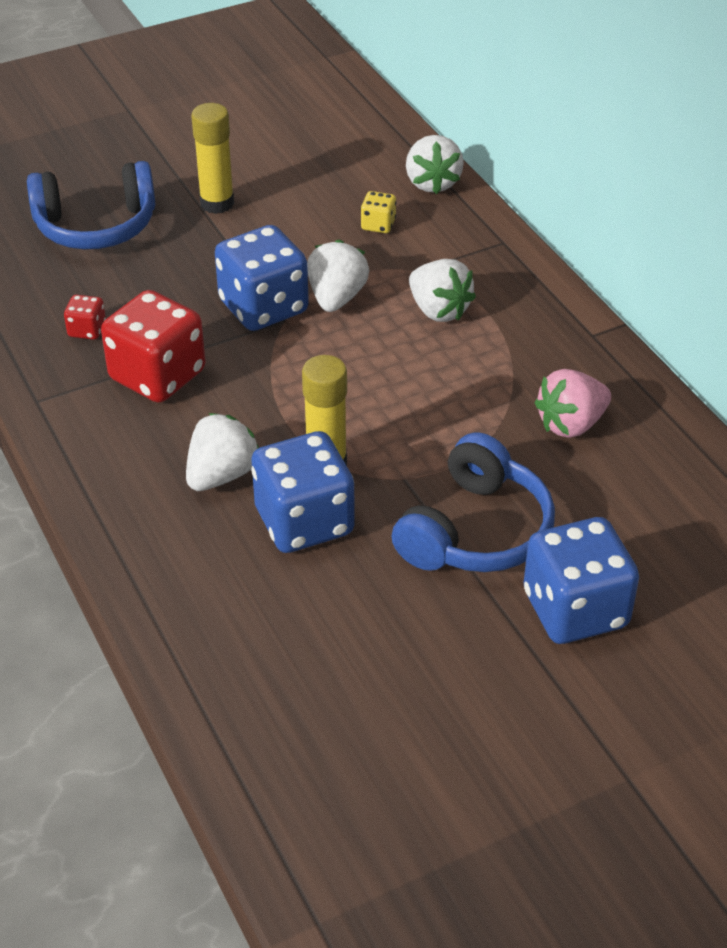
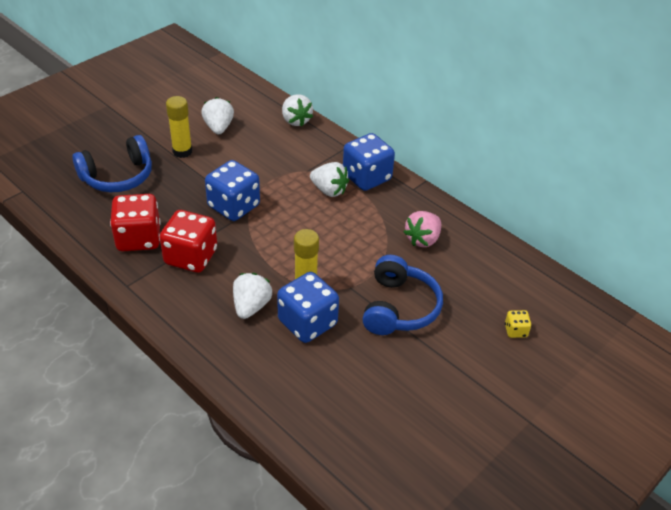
camera: 20 degrees left, 0 degrees up
red dice [64,295,106,340] -> red dice [110,194,161,251], size x2.22
white strawberry [307,240,369,312] -> white strawberry moved to [201,97,234,134]
yellow dice [361,191,396,233] -> yellow dice moved to [505,310,531,338]
blue dice [523,517,639,644] -> blue dice moved to [343,133,395,191]

